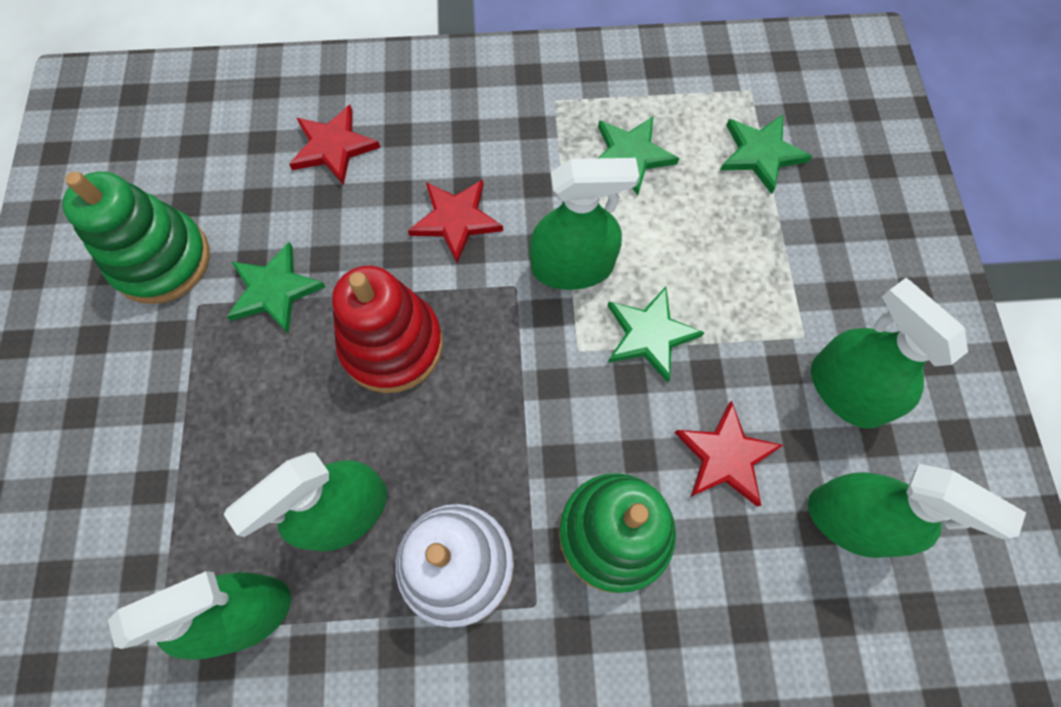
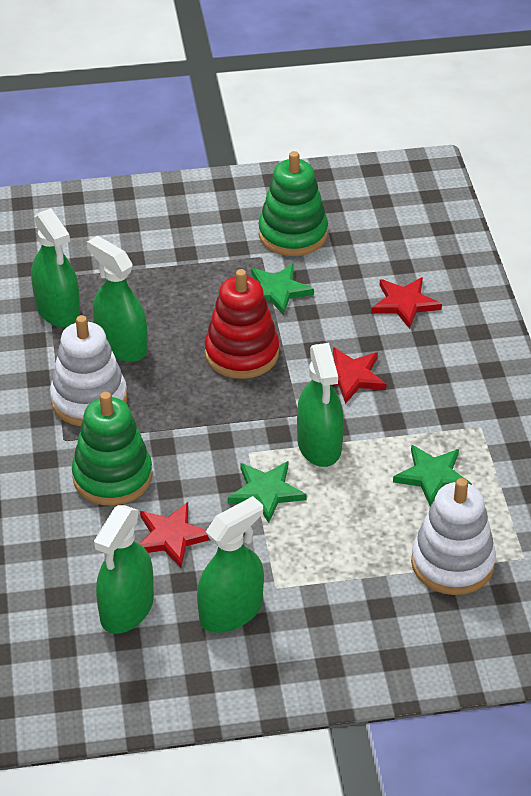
camera: 85 degrees right, 25 degrees down
green star [720,114,812,194] -> white stacking toy [411,478,496,595]

